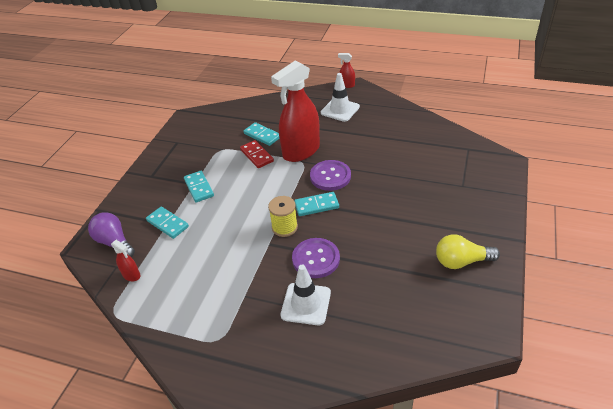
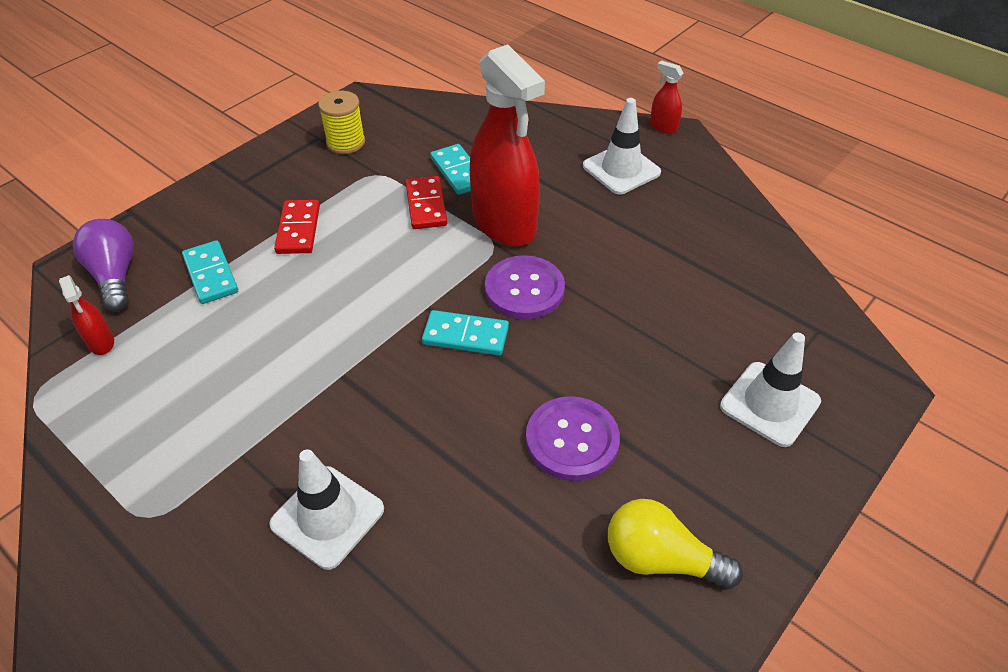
camera: 20 degrees right, 5 degrees up
turquoise domino [184,171,214,203] -> red domino [274,200,320,254]
yellow spool [268,196,298,237] -> yellow spool moved to [318,91,365,154]
red spray bottle [271,60,320,162] -> red spray bottle turned 105 degrees counterclockwise [470,44,545,246]
purple button [292,238,340,278] -> purple button moved to [526,396,620,481]
none -> white traffic cone [720,333,821,447]

